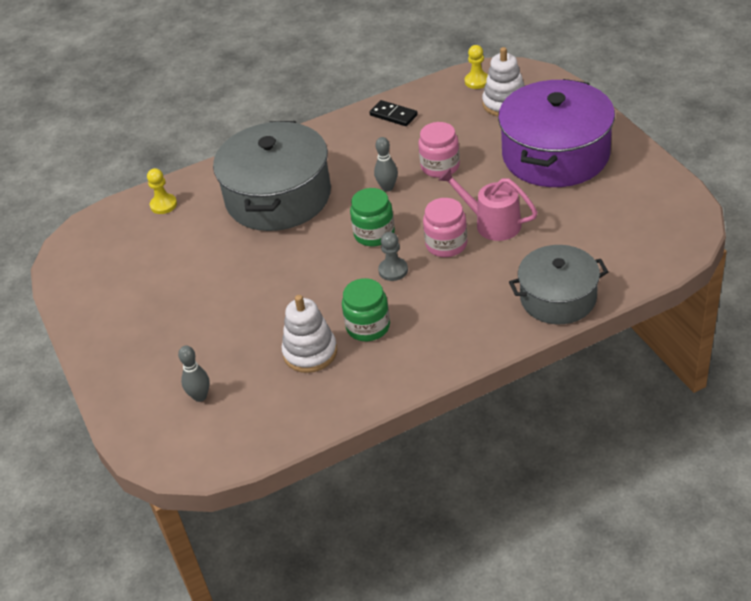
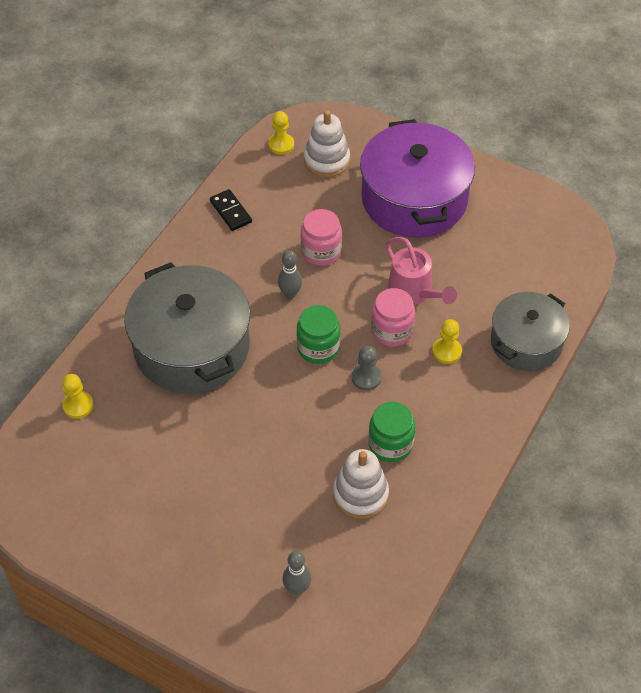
camera: 40 degrees left, 10 degrees up
black domino [369,100,418,126] -> black domino turned 60 degrees clockwise [210,189,252,231]
pink watering can [439,168,538,241] -> pink watering can turned 120 degrees counterclockwise [386,237,457,305]
none -> yellow pawn [432,319,462,364]

